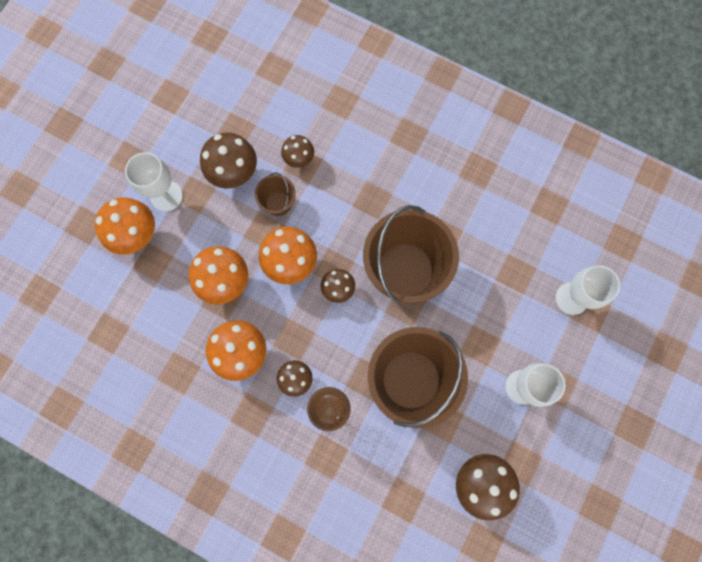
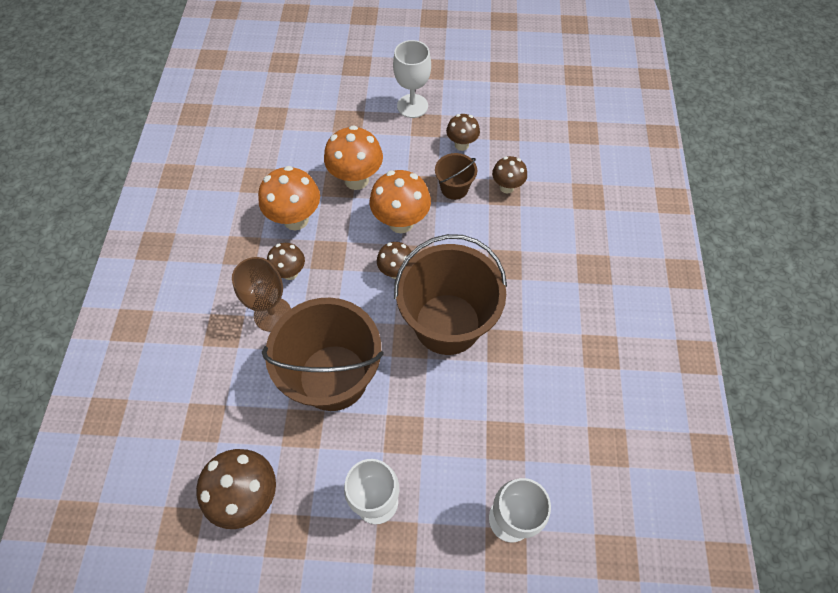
camera: 65 degrees right, 15 degrees down
orange mushroom [94,197,155,255] -> none
brown mushroom [200,133,257,188] -> brown mushroom [446,114,480,151], size x0.60

